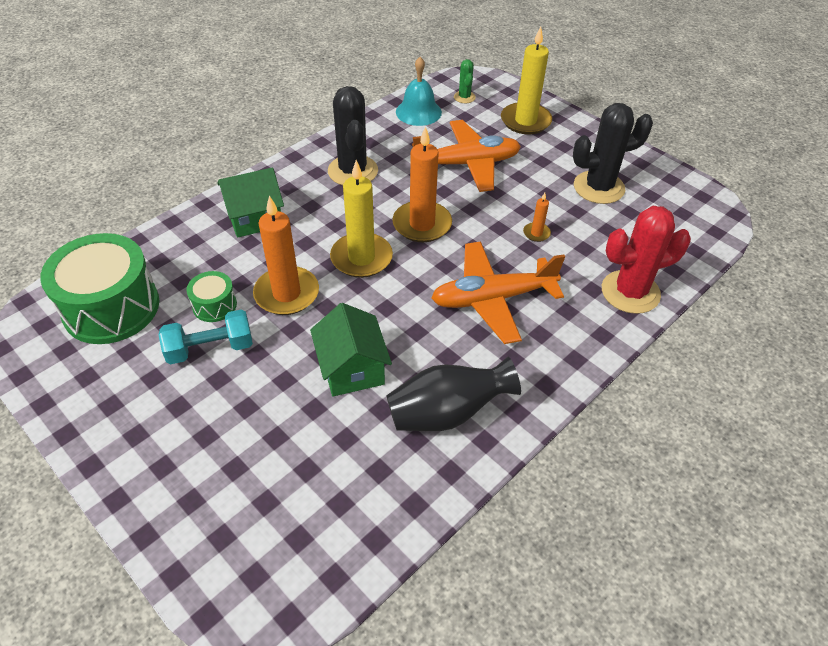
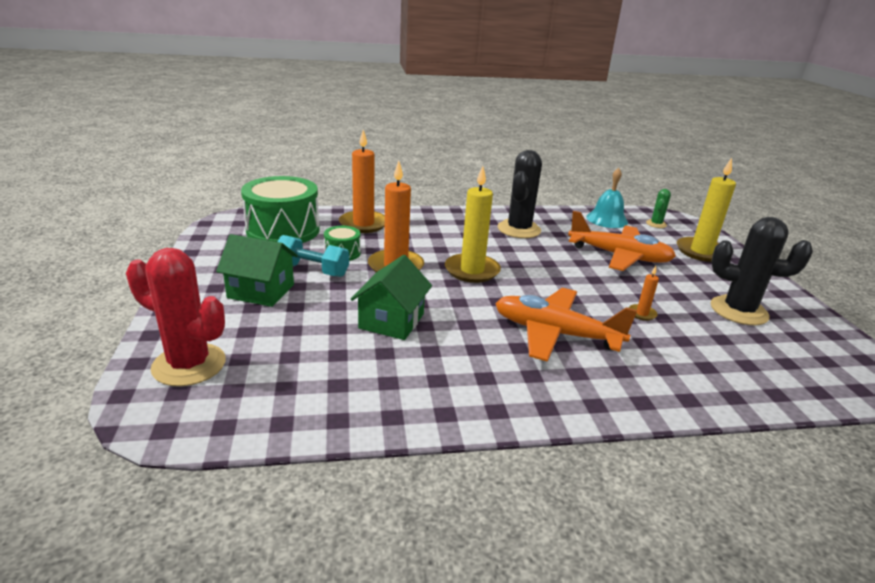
camera: 35 degrees right, 20 degrees down
green house [217,167,284,238] -> green house moved to [216,234,298,307]
black vase [386,357,521,431] -> none
orange candle [392,126,452,242] -> orange candle moved to [339,130,385,233]
red cactus [602,206,691,314] -> red cactus moved to [126,248,226,386]

